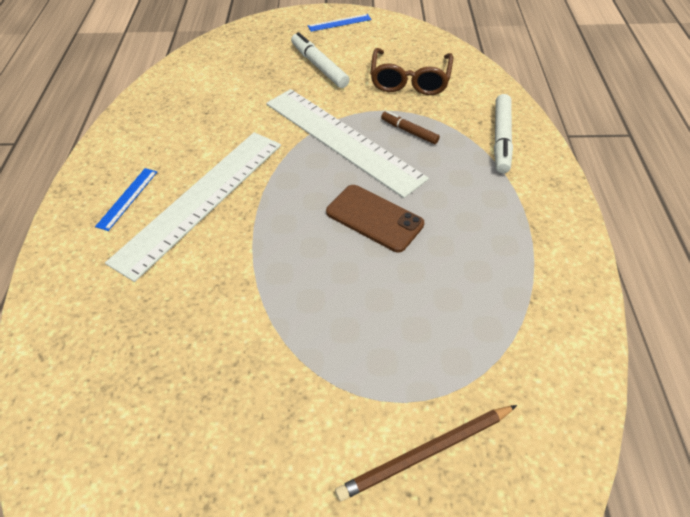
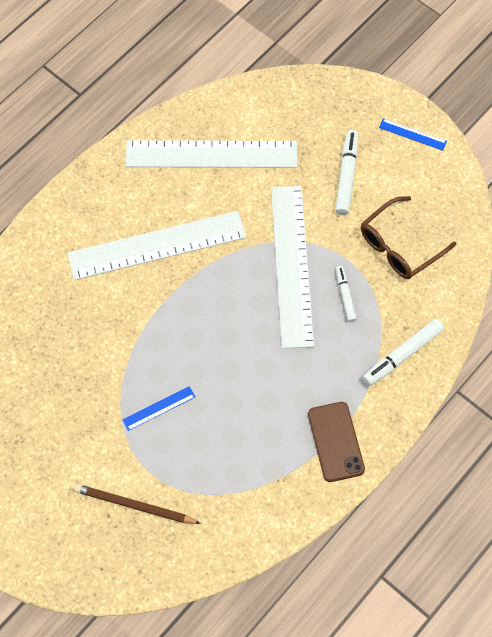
camera: 40 degrees right, 15 degrees up
blue ruler [95,168,157,231] -> blue ruler moved to [123,386,195,431]
brown phone [326,185,424,252] -> brown phone moved to [308,402,365,482]
brown marker [381,111,440,144] -> white marker [336,266,357,322]
none -> white ruler [126,140,297,168]

